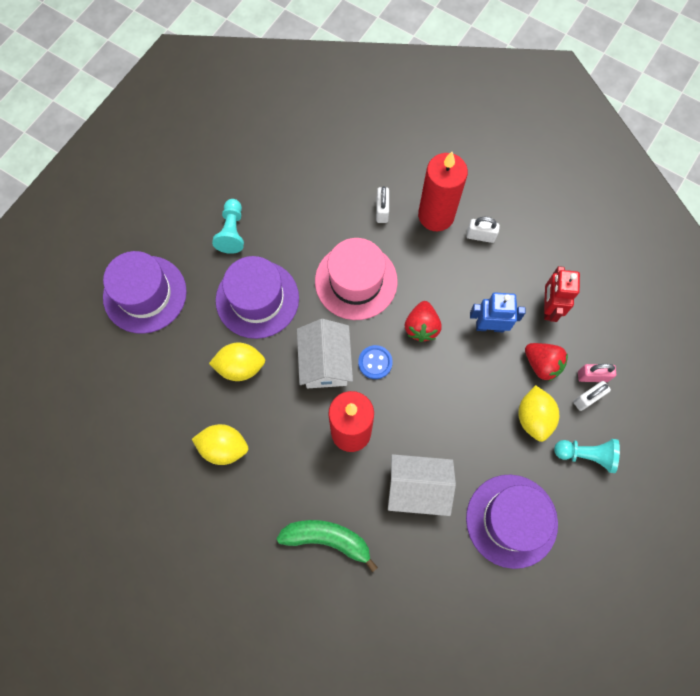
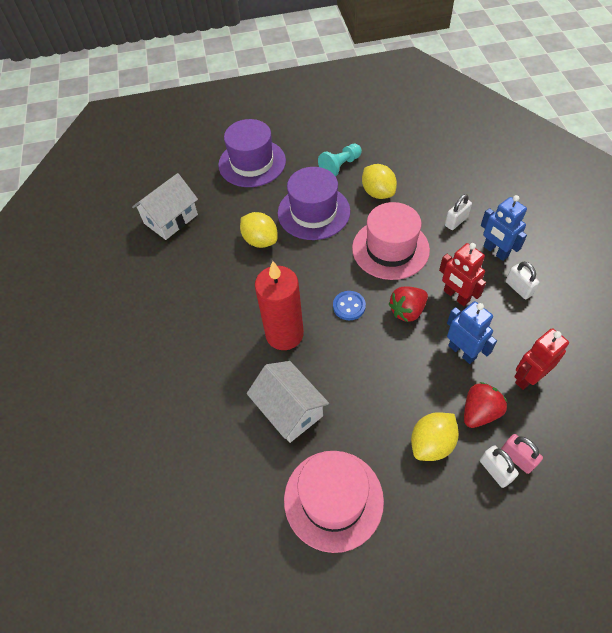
camera: 50 degrees right, 15 degrees down
yellow lemon [192,424,248,465] -> yellow lemon moved to [362,164,397,199]
green banana [277,520,378,572] -> none
white house [297,319,353,388] -> white house moved to [132,173,198,240]
red candle [418,152,468,231] -> blue robot [481,195,527,261]
purple hat [466,475,558,569] -> pink hat [284,451,384,553]
red strawberry [525,343,568,381] -> red strawberry turned 135 degrees counterclockwise [464,382,507,428]
turquoise pawn [554,439,620,473] -> none
white padlock [573,381,611,411] -> white padlock turned 45 degrees clockwise [480,445,519,488]
none -> red robot [439,243,486,306]

